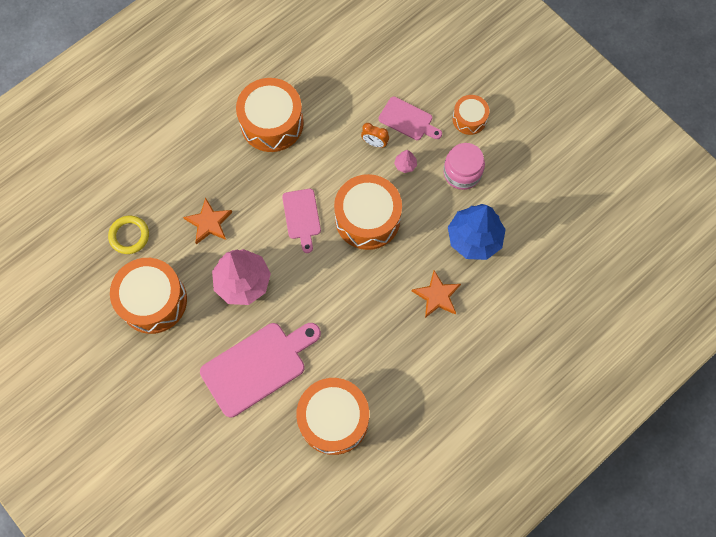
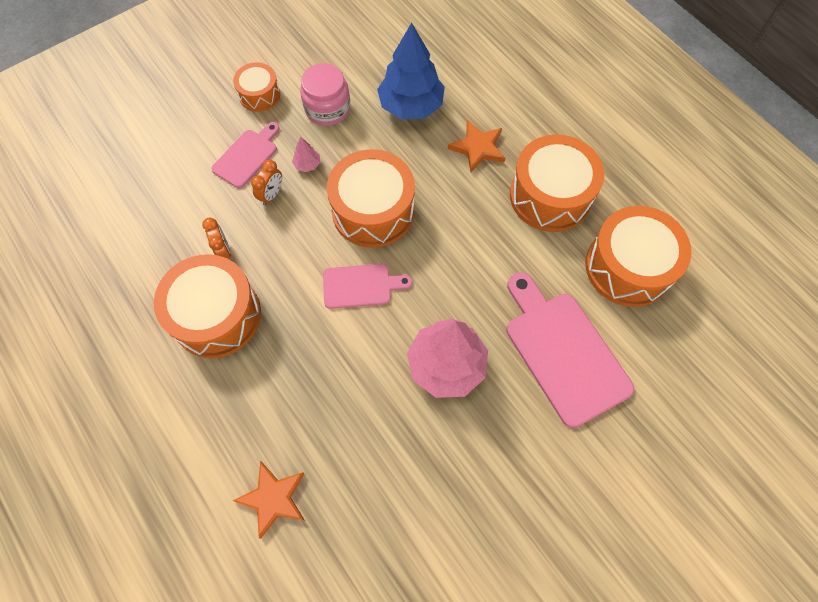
camera: 85 degrees left, 5 degrees down
yellow ring [108,216,149,254] -> none
orange drum [110,258,187,334] -> orange drum moved to [510,134,604,232]
orange star [183,197,232,245] -> orange star moved to [233,461,305,539]
none -> orange clock [202,218,231,259]

